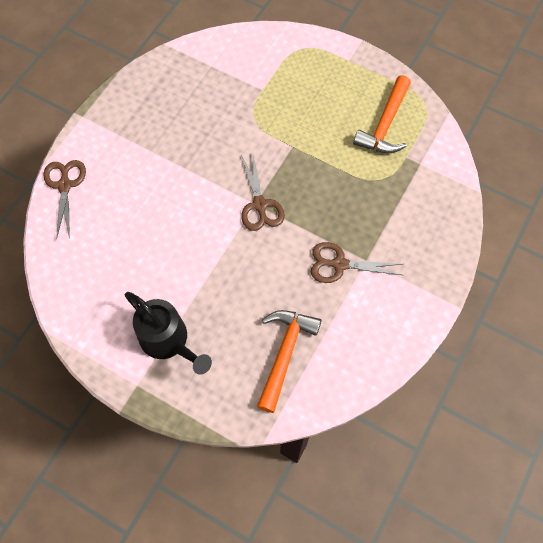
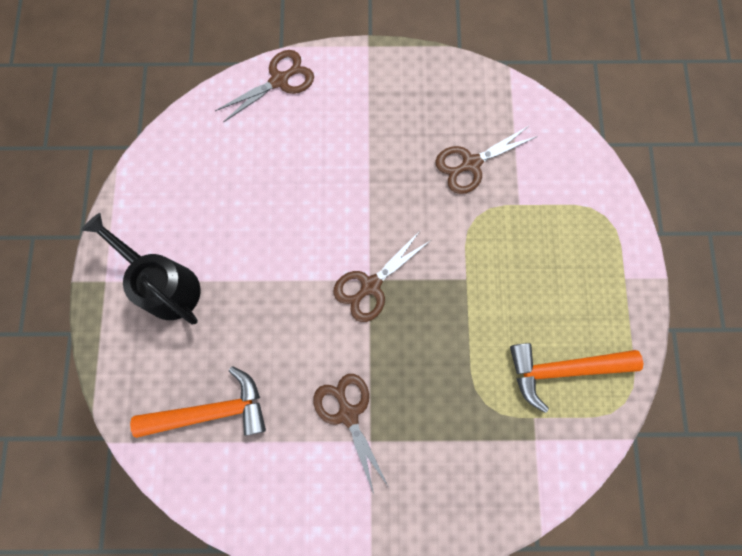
camera: 60 degrees right, 10 degrees up
black watering can [125,292,212,375] -> black watering can turned 120 degrees clockwise [81,213,201,324]
none -> brown scissors [435,125,538,194]

